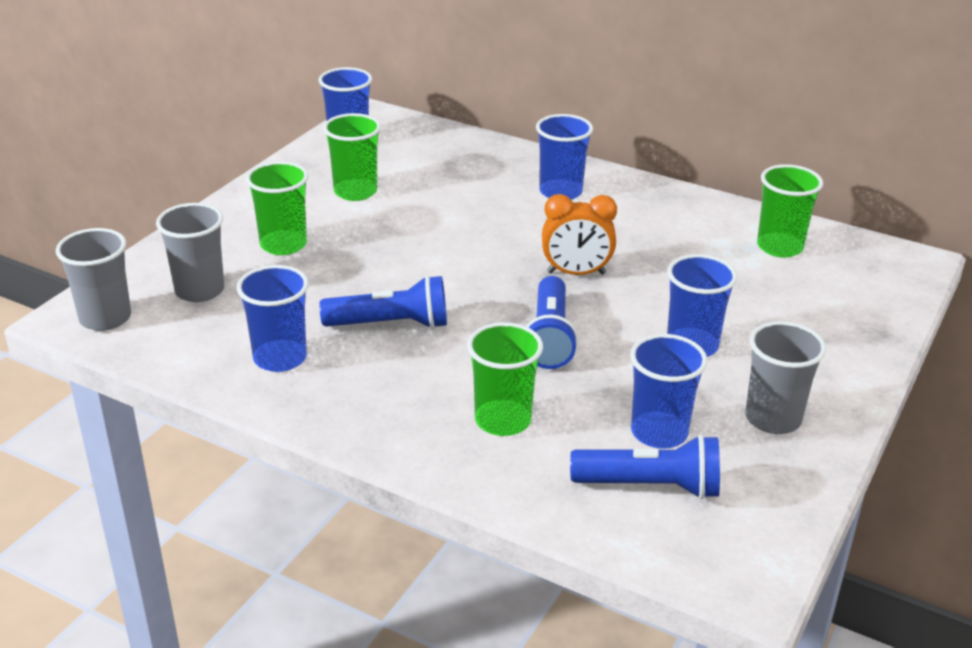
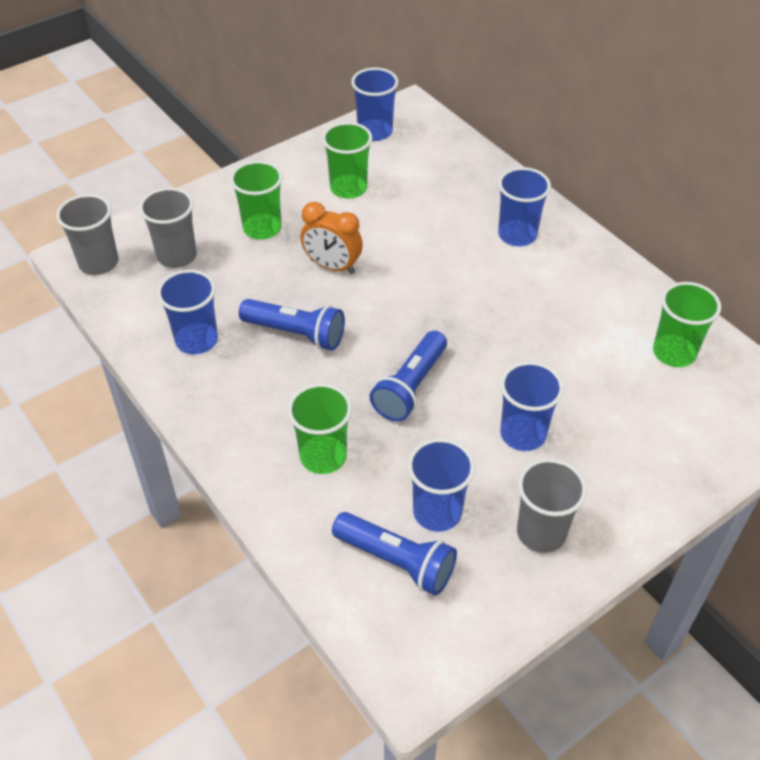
camera: 25 degrees right, 15 degrees up
orange clock [542,194,617,275] -> orange clock moved to [300,202,363,274]

